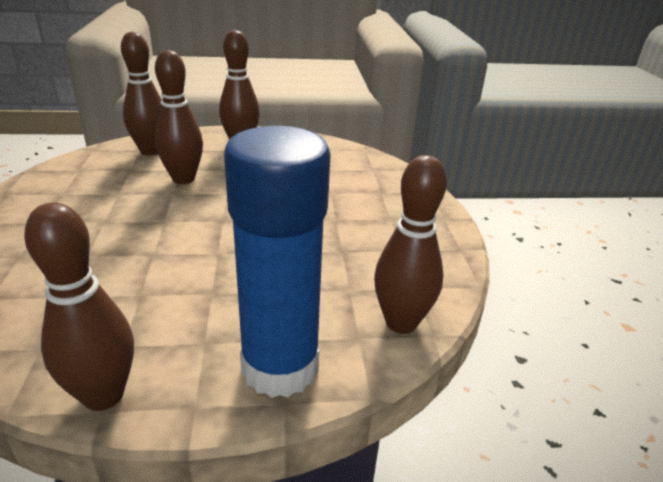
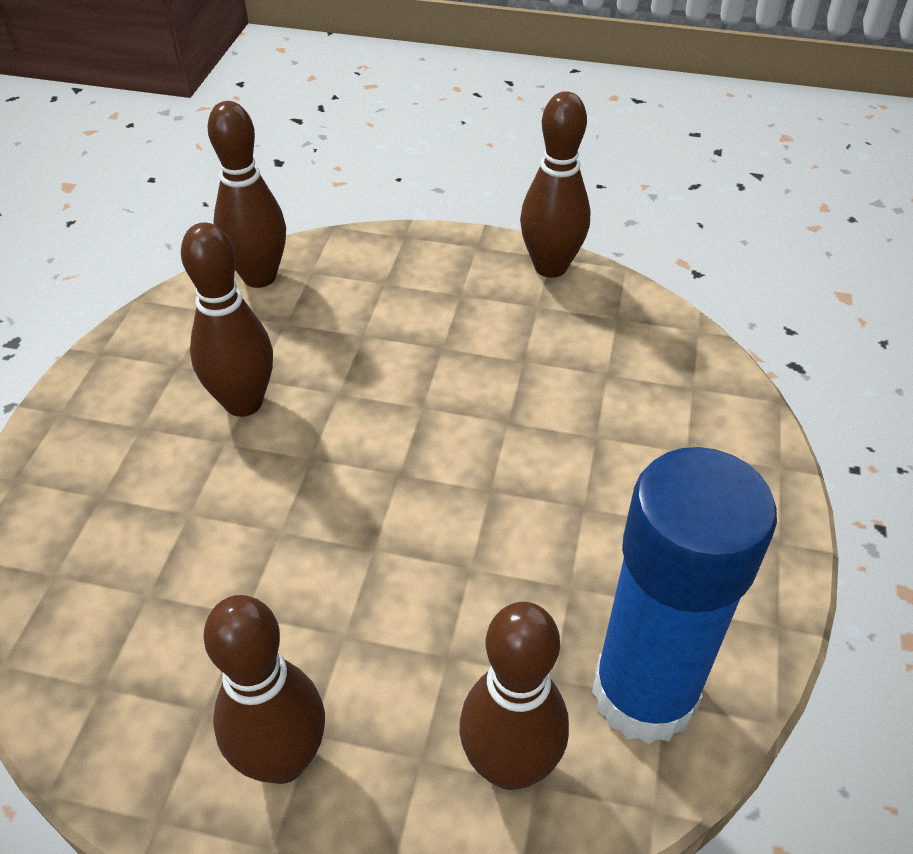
camera: 160 degrees left, 15 degrees up
brown bowling pin [155,50,203,184] -> brown bowling pin moved to [181,222,273,417]
blue glue stick [224,126,331,398] -> blue glue stick moved to [592,447,777,744]

